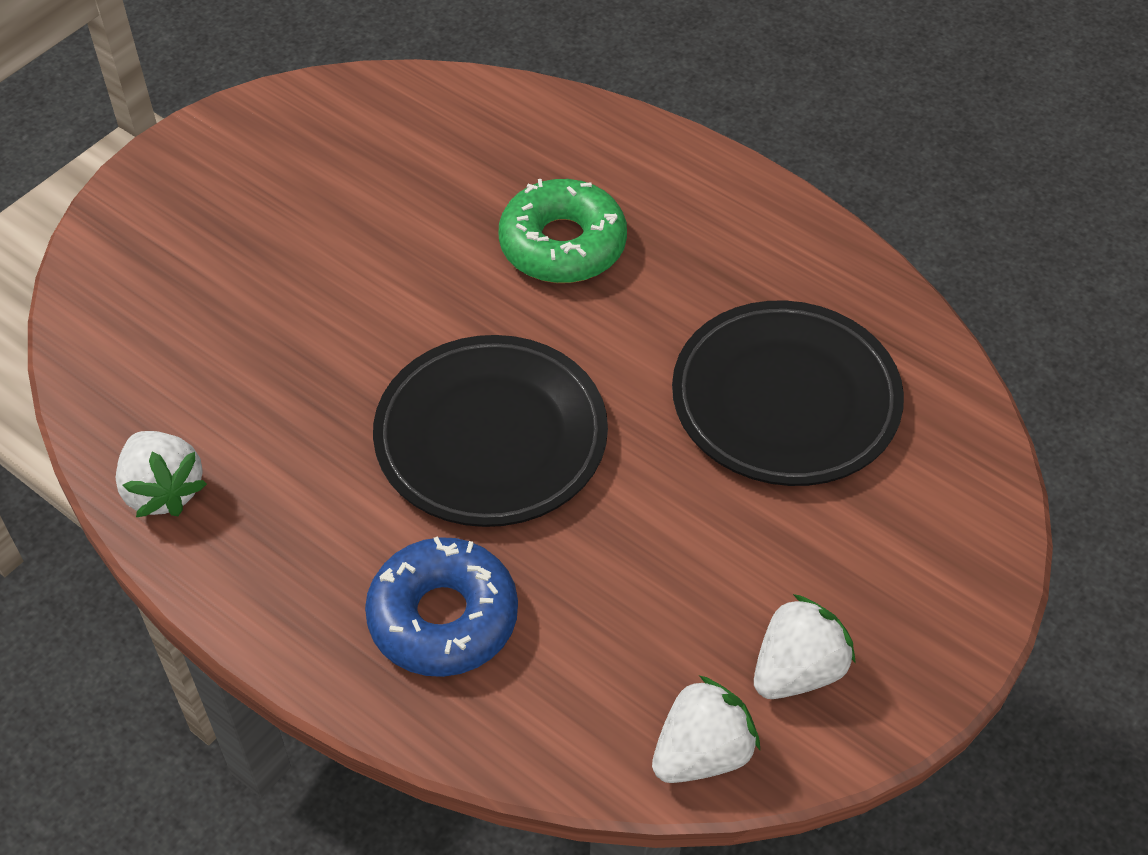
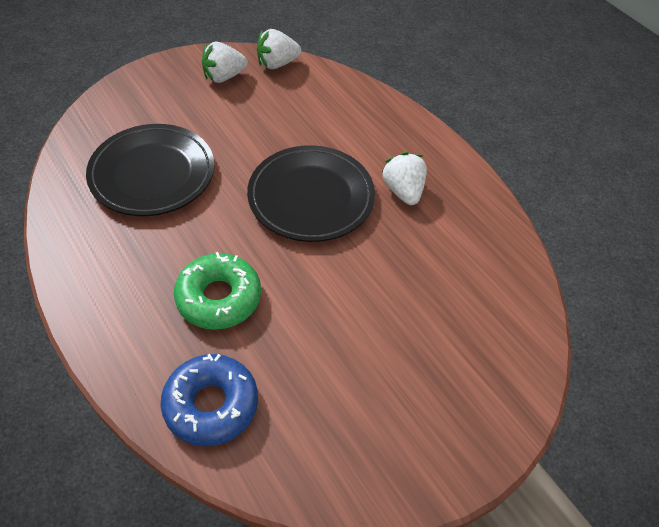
camera: 165 degrees left, 0 degrees up
white strawberry [116,431,207,517] -> white strawberry moved to [381,152,427,205]
blue donut [365,536,518,677] -> blue donut moved to [160,354,258,447]

